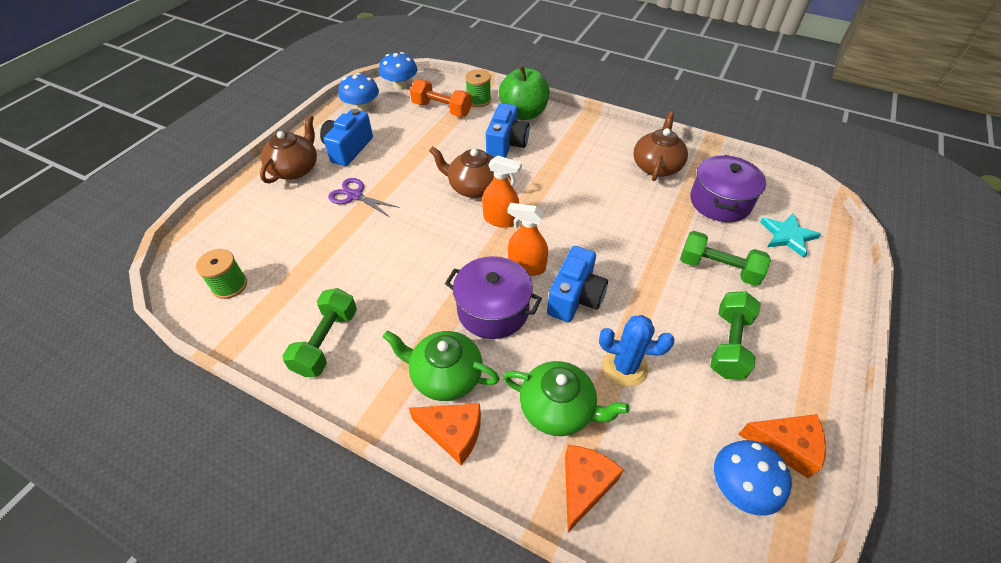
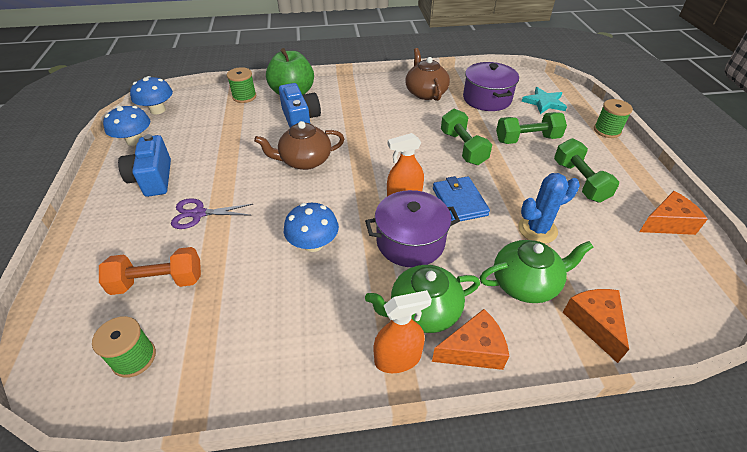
camera: 35 degrees left, 5 degrees down
brown teapot [260,115,317,184] -> none
green dumbbell [282,288,357,377] -> green dumbbell moved to [441,109,492,165]
orange dumbbell [410,79,472,117] -> orange dumbbell moved to [99,247,201,295]
orange spray bottle [482,156,522,228] -> orange spray bottle moved to [373,290,432,373]
blue camera [547,246,608,322] -> blue wallet [433,176,490,221]
blue mushroom [714,440,792,516] -> blue mushroom moved to [284,203,339,252]
none -> green spool [594,99,633,138]

